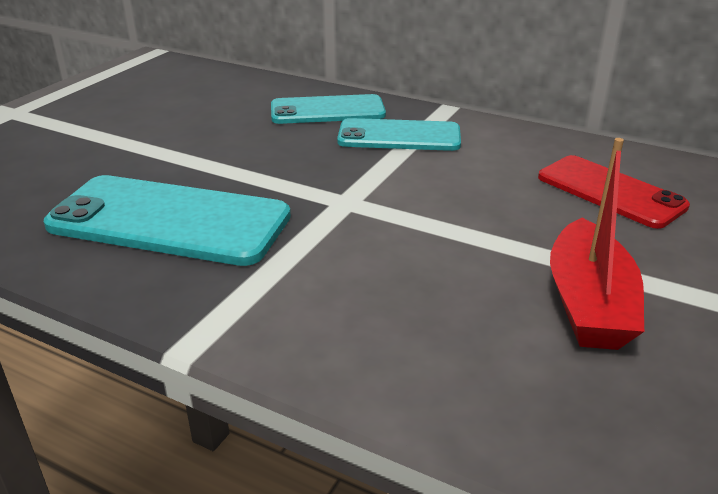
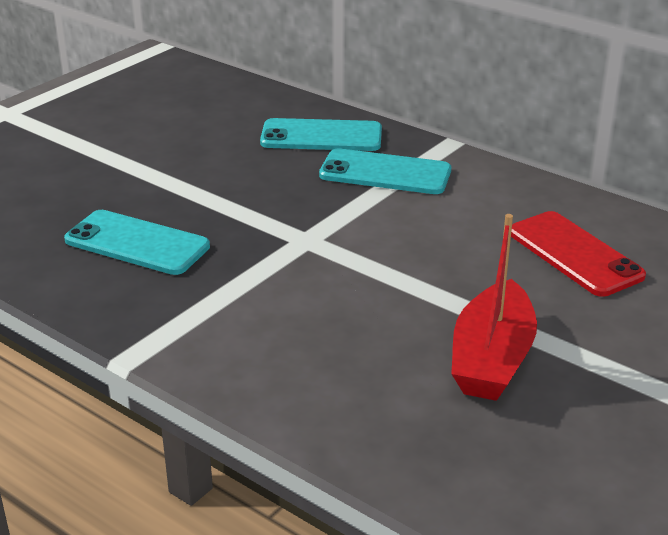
camera: 10 degrees right, 0 degrees up
turquoise phone [44,175,291,266] -> turquoise phone [64,210,210,275], size x0.65

